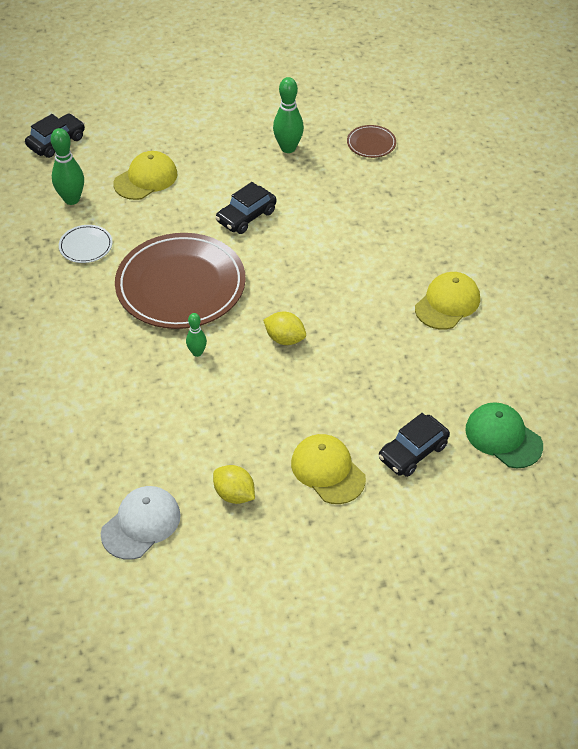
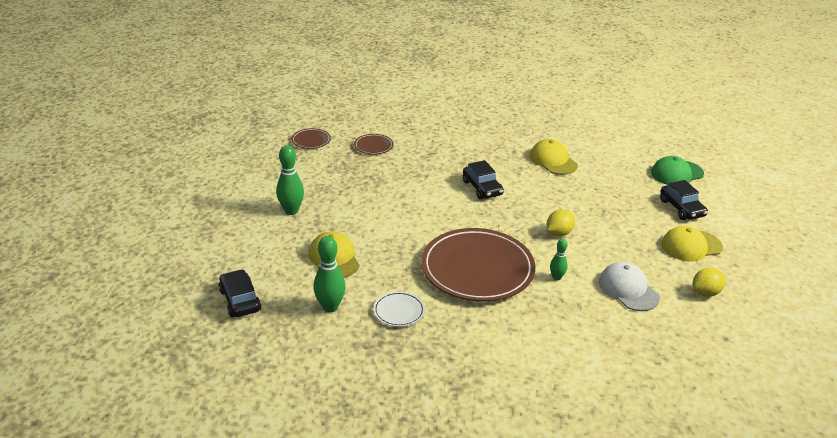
camera: 70 degrees left, 15 degrees down
white cap [101,486,181,560] -> white cap moved to [599,262,660,311]
black car [215,182,276,234] -> black car moved to [463,160,504,199]
green bowling pin [273,77,304,153] -> green bowling pin moved to [276,145,304,215]
none -> brown plate [291,128,331,149]

